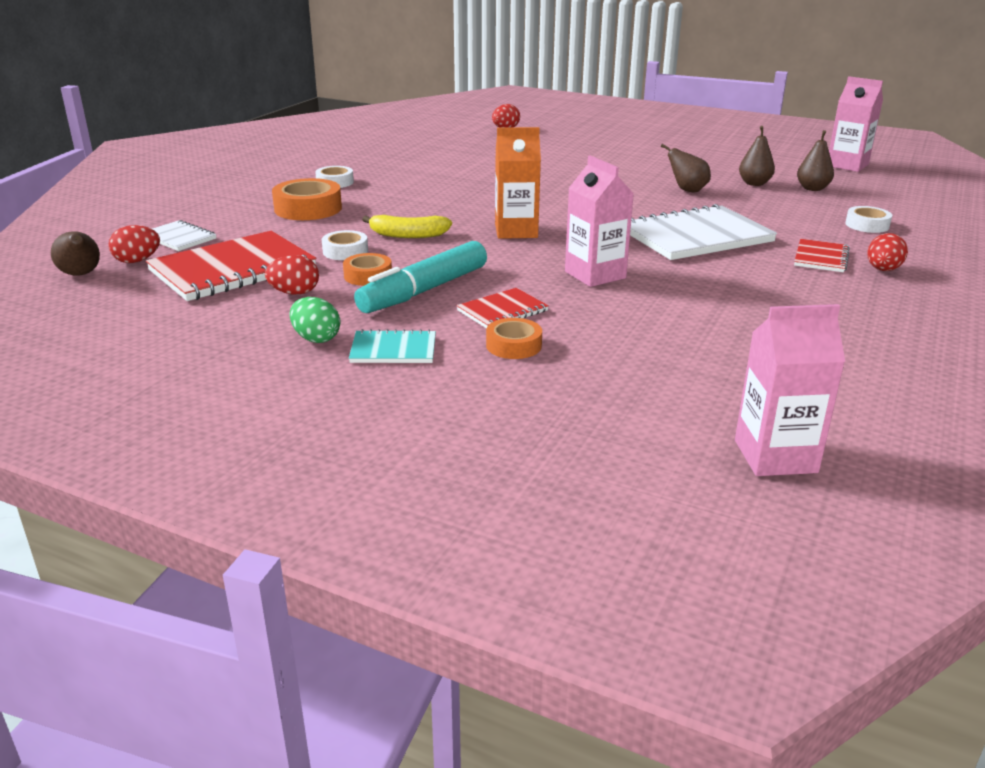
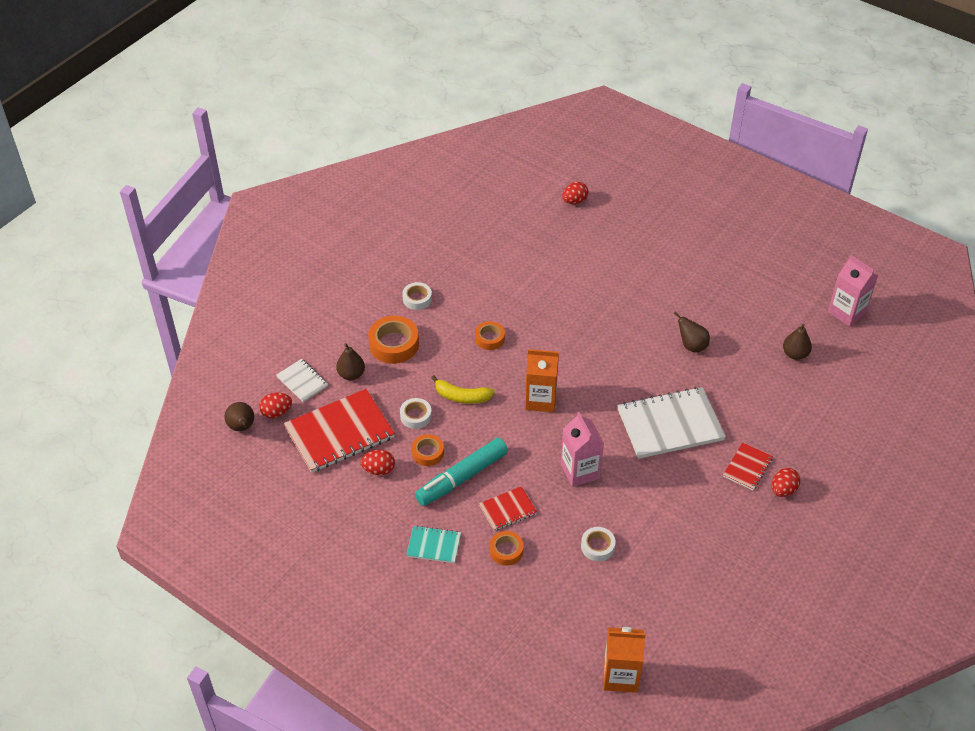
camera: 10 degrees right, 20 degrees up
green egg [289,297,340,343] -> none
pink carton [735,304,845,476] -> orange carton [603,627,646,693]
brown pear [739,126,775,186] -> brown pear moved to [336,343,365,380]
white tape [845,206,892,233] -> white tape moved to [581,527,616,561]
none -> orange tape [475,321,505,350]

